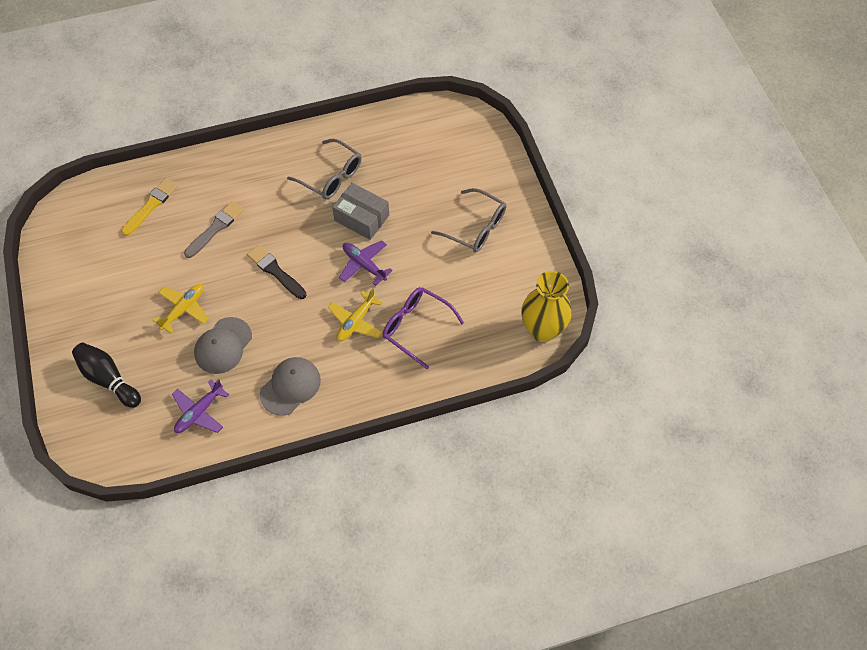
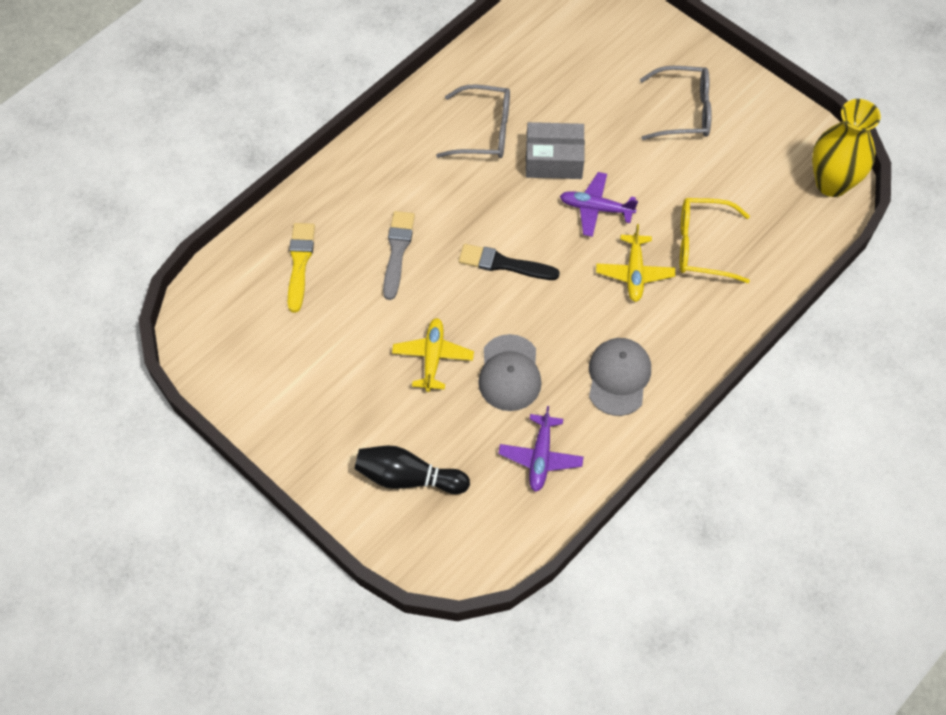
camera: 30 degrees left, 0 degrees up
purple glasses [382,287,464,369] -> yellow glasses [680,198,750,283]

